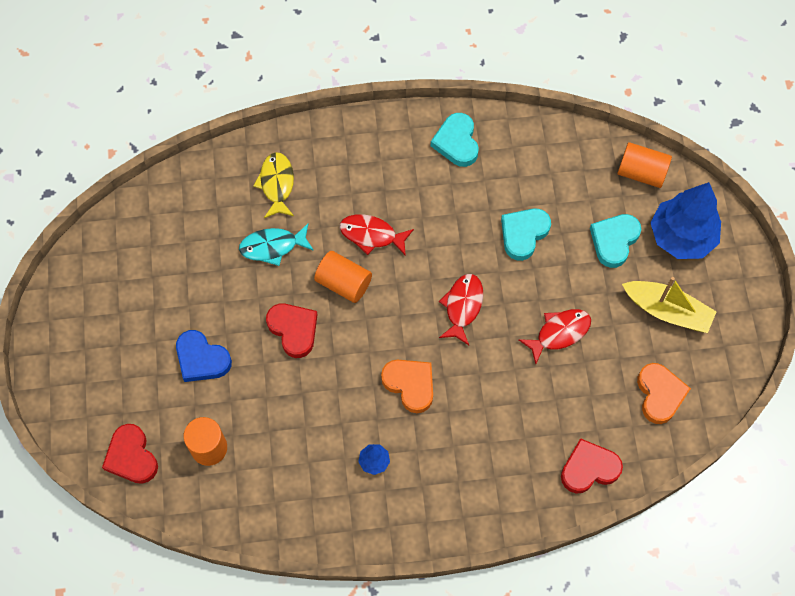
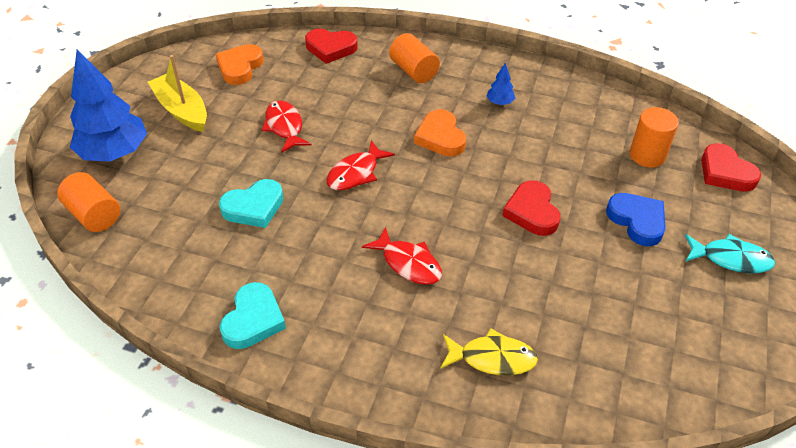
camera: 155 degrees left, 20 degrees down
red heart [102,424,158,484] -> red heart turned 150 degrees clockwise [701,143,761,192]
turquoise fish [239,224,314,266] -> turquoise fish moved to [685,234,775,273]
yellow fish [253,152,294,218] -> yellow fish turned 105 degrees counterclockwise [440,328,538,376]
orange cylinder [314,251,372,303] -> orange cylinder moved to [389,33,440,83]
red fish [518,309,591,364] -> red fish turned 75 degrees clockwise [262,100,312,153]
turquoise heart [590,214,641,268] -> none

